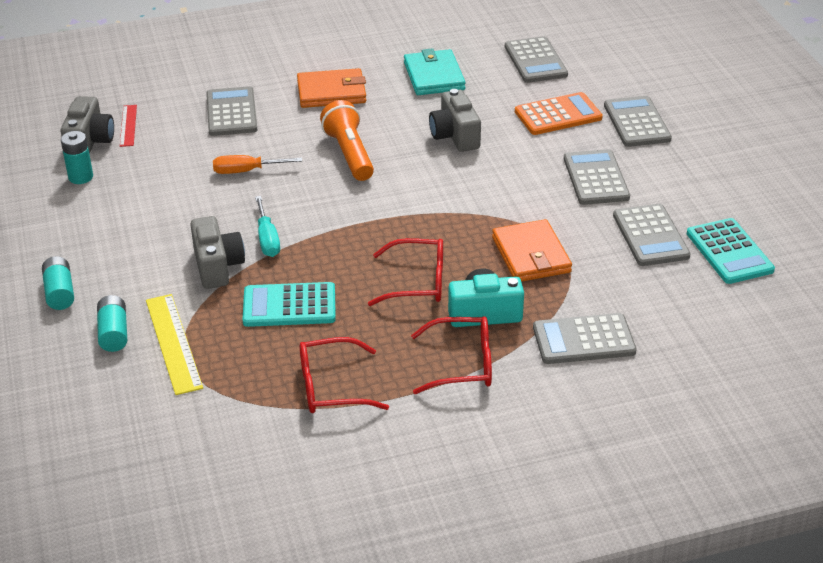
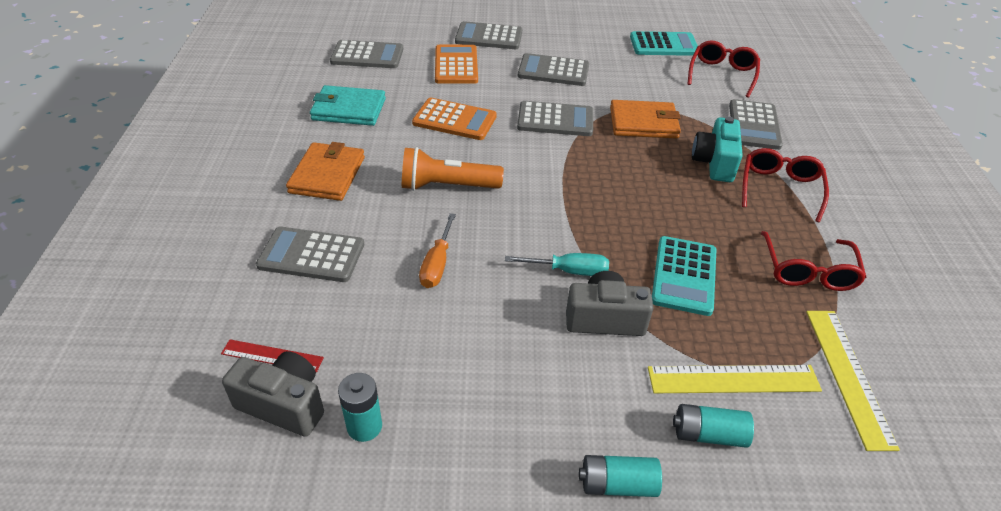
camera: 75 degrees left, 5 degrees up
red glasses [368,238,443,306] -> red glasses moved to [688,40,760,97]
grey camera [429,89,481,152] -> orange calculator [412,98,497,140]
grey calculator [613,204,691,266] -> grey calculator moved to [517,101,593,136]
none -> yellow ruler [806,311,900,451]

